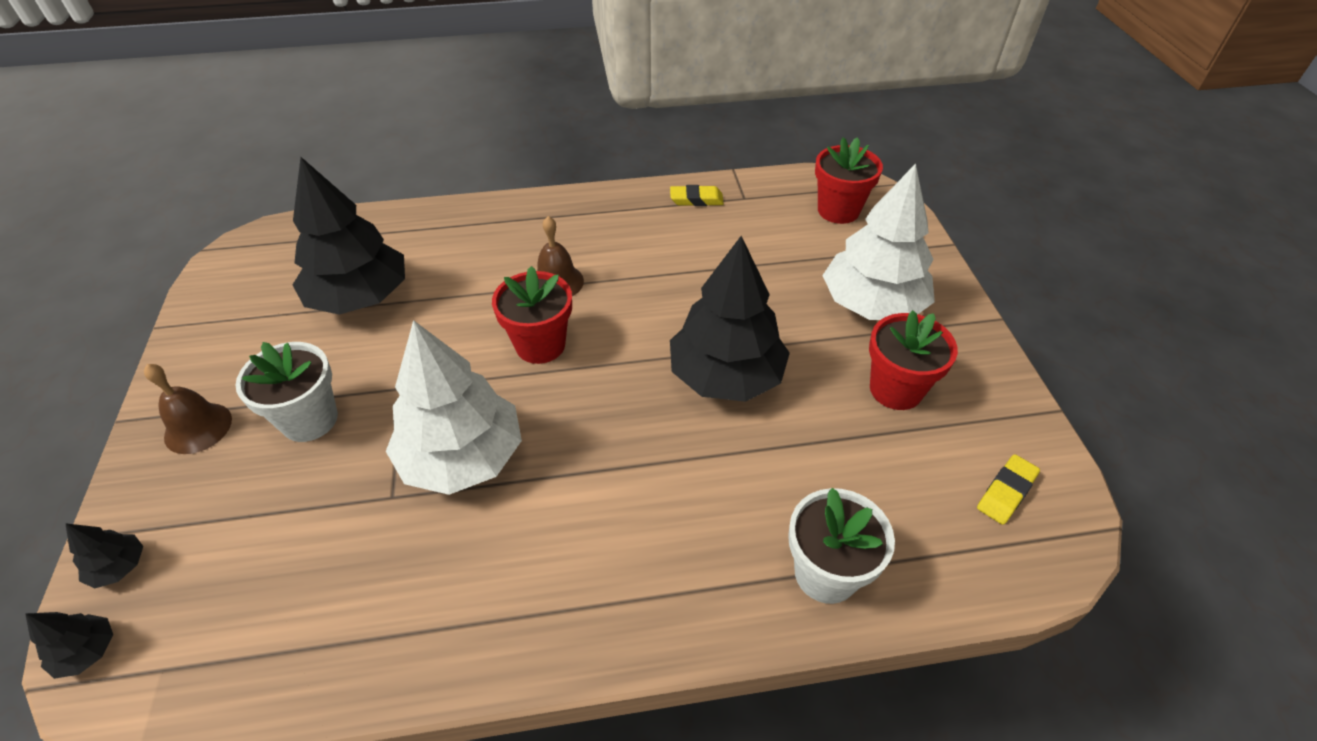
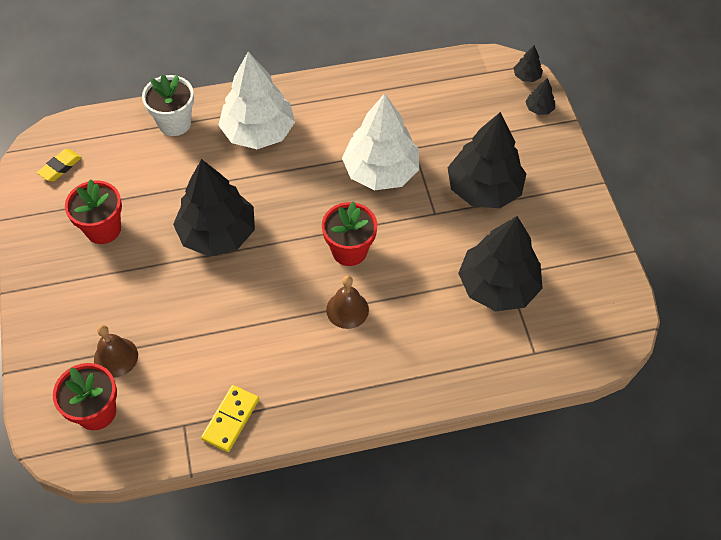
camera: 175 degrees right, 10 degrees up
brown bell [144,364,232,454] -> brown bell moved to [94,325,138,378]
white flower pot [235,342,338,442] -> black tree [447,112,526,208]
yellow eraser [670,185,724,206] -> yellow domino [201,385,259,452]
white tree [822,163,935,320] -> white tree moved to [218,52,295,149]

